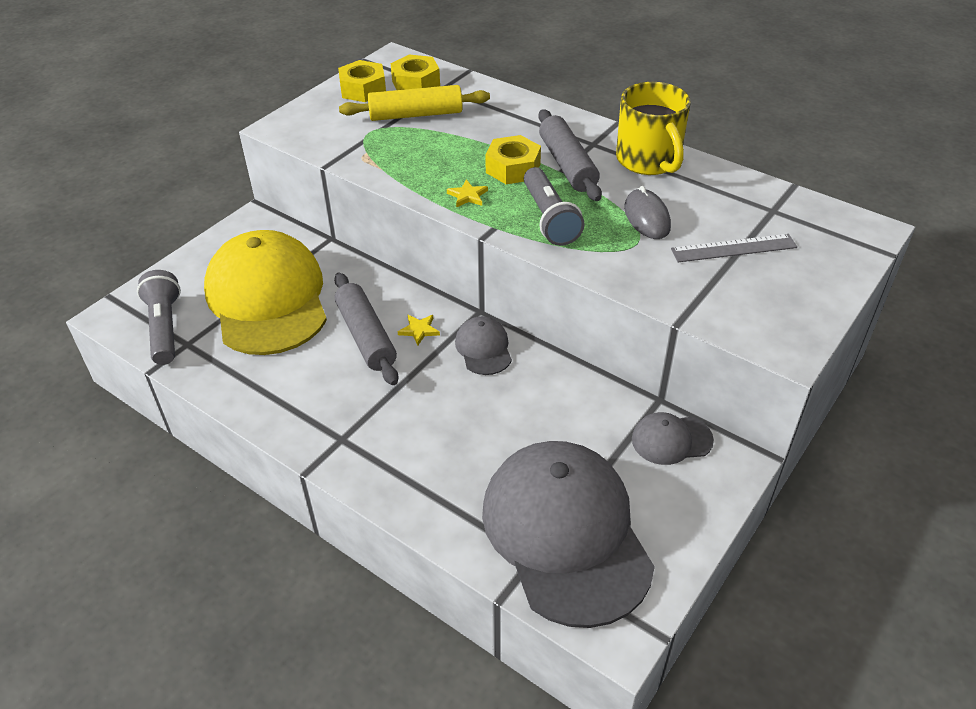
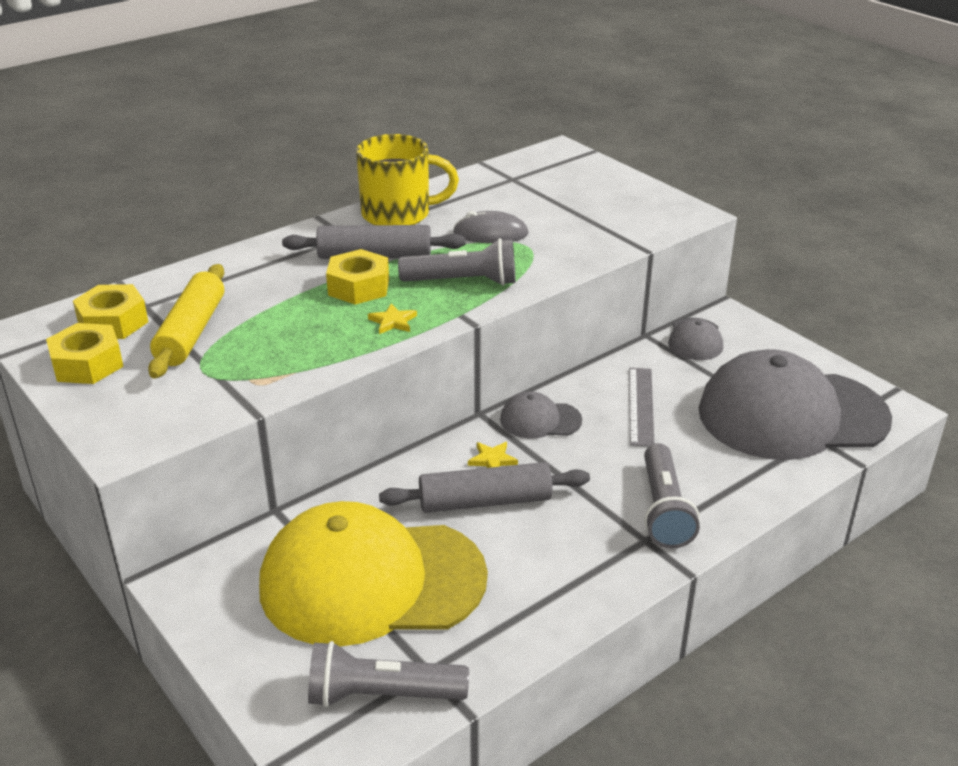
camera: 75 degrees left, 10 degrees down
grey ruler [671,234,797,262] -> grey ruler moved to [629,368,655,447]
none -> grey flashlight [644,443,700,549]

